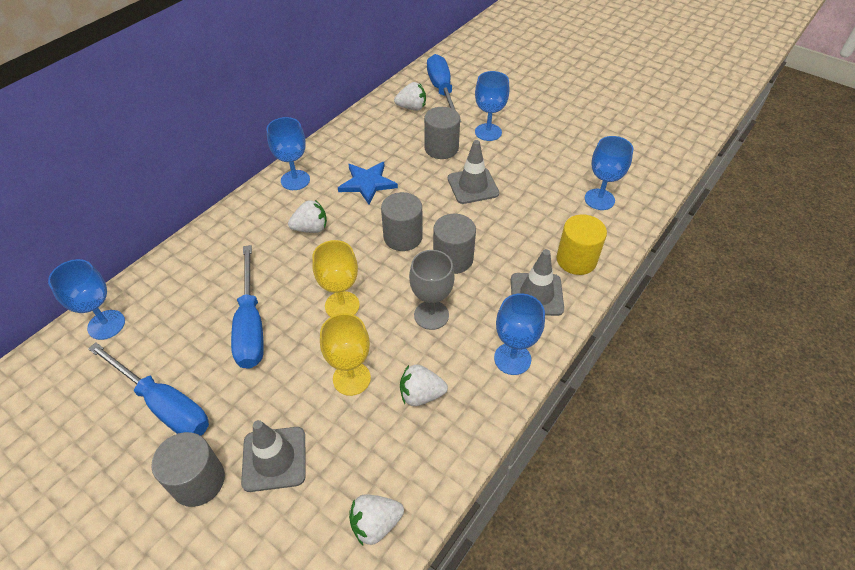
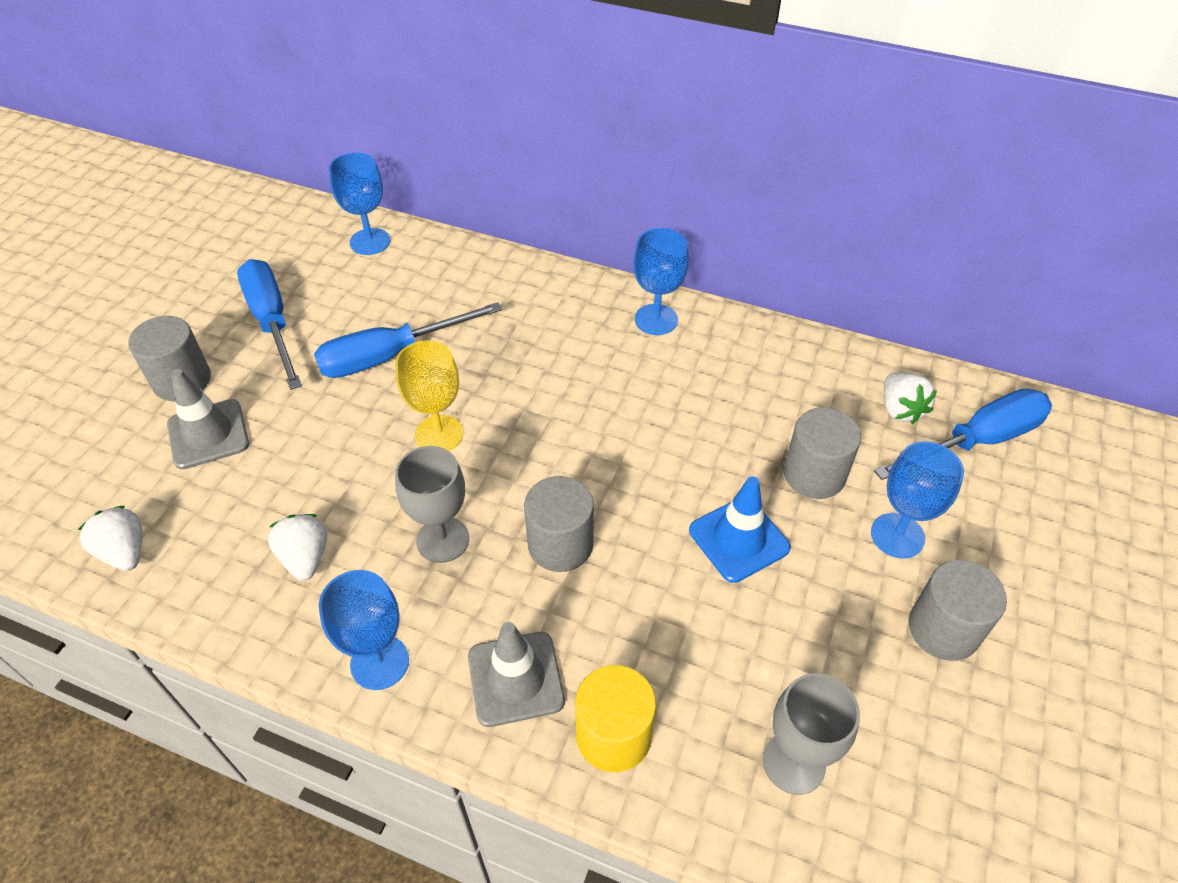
camera: 75 degrees right, 0 degrees up
blue screwdriver [88,342,209,436] -> blue screwdriver turned 135 degrees clockwise [237,259,302,390]
white strawberry [288,200,327,233] -> none
yellow goblet [320,313,371,396] -> none
blue star [338,162,398,205] -> none
grey cylinder [381,192,423,251] -> grey cylinder moved to [909,560,1007,661]
grey traffic cone [448,140,499,204] -> blue traffic cone [689,476,791,583]
blue goblet [585,136,633,210] -> grey goblet [763,673,860,795]

